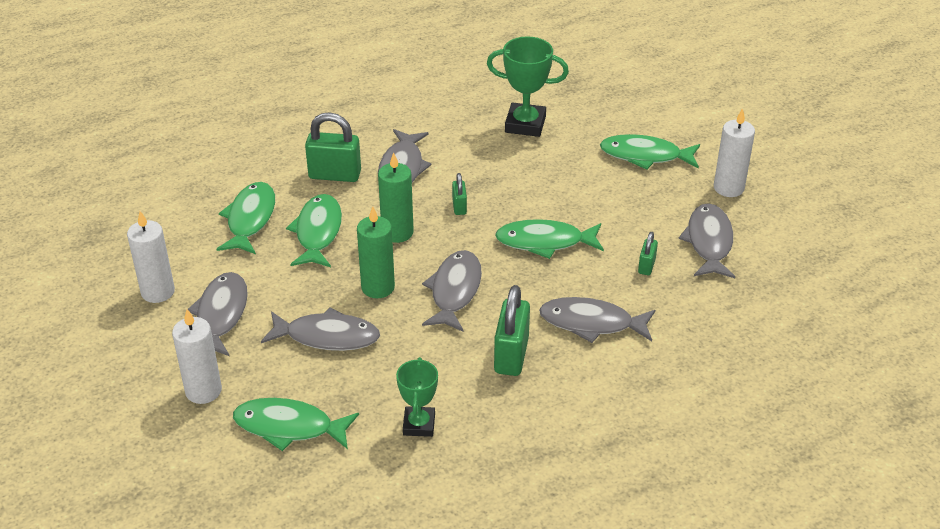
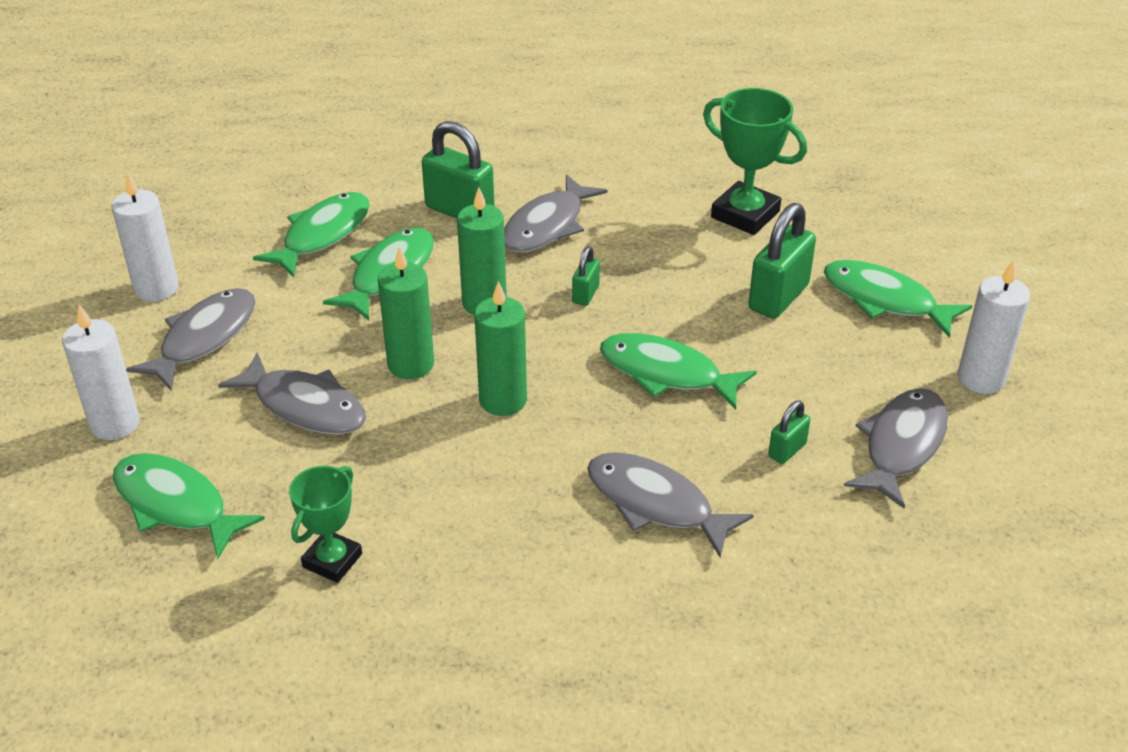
camera: 25 degrees right, 0 degrees up
grey fish [422,250,482,332] -> green candle [474,281,527,416]
green padlock [494,285,530,376] -> green padlock moved to [748,203,816,319]

